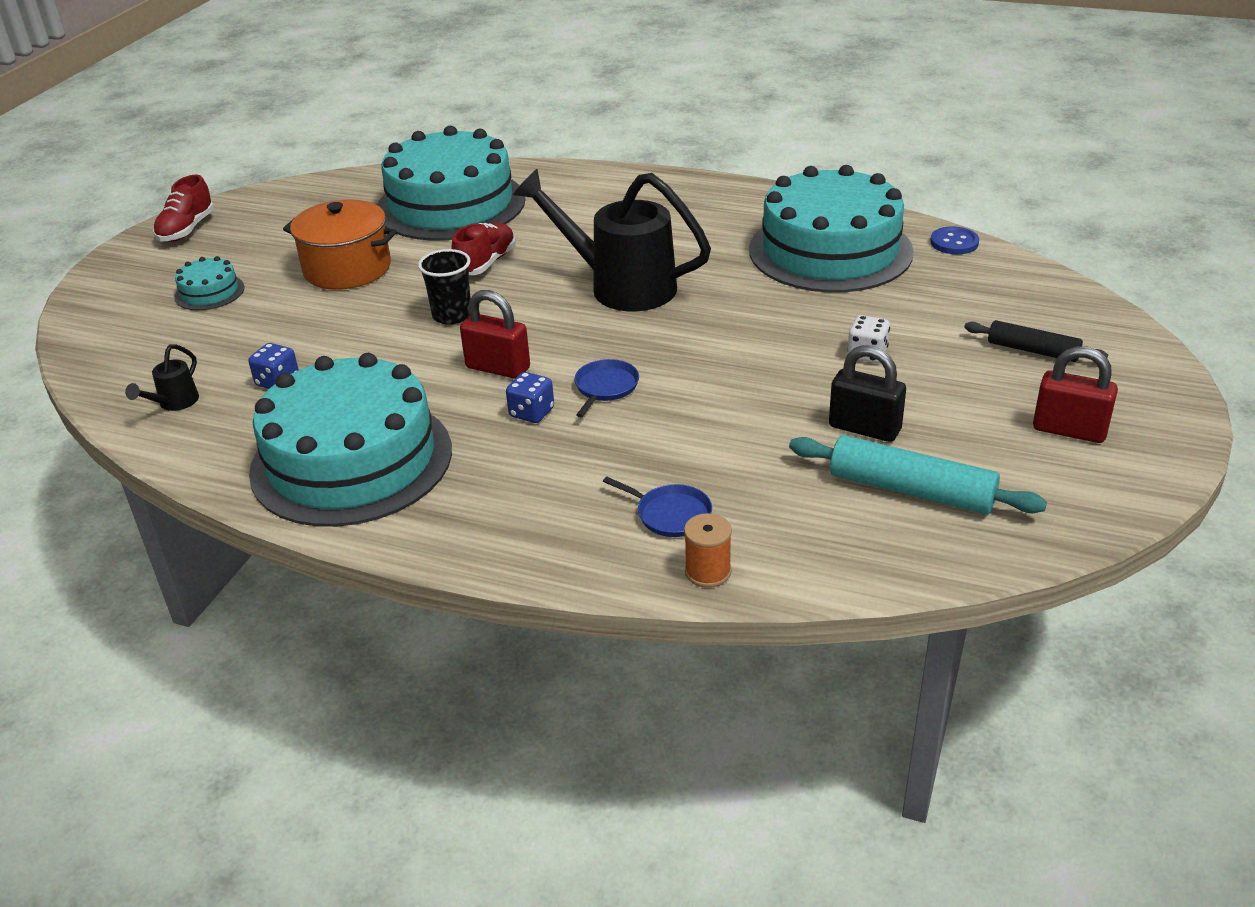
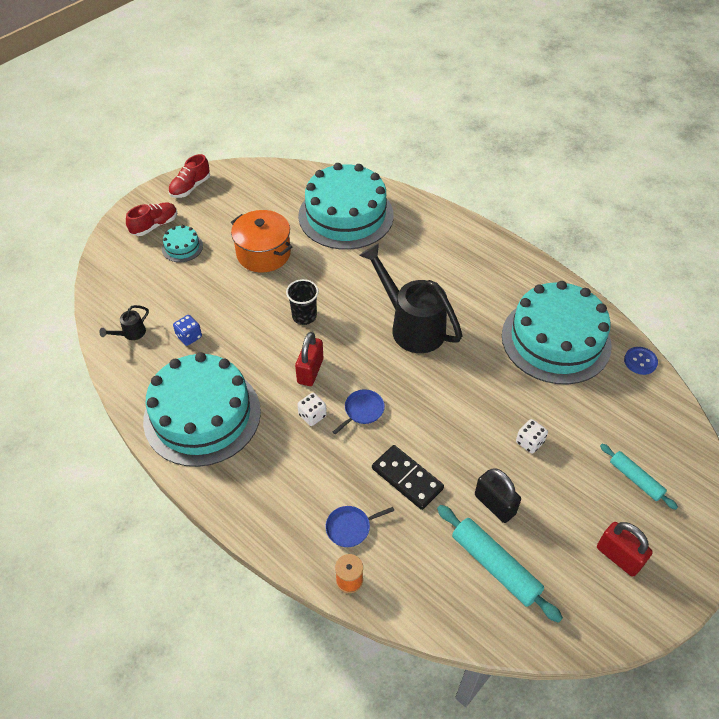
camera: 20 degrees right, 15 degrees up
red shoe [451,223,516,275] -> red shoe moved to [126,202,177,236]
red padlock [460,290,530,379] -> red padlock turned 60 degrees clockwise [295,332,323,386]
blue dice [506,372,554,423] -> white dice [297,393,327,426]
blue pan [603,477,712,537] -> blue pan turned 105 degrees clockwise [325,506,394,547]
black rolling pin [964,320,1108,362] -> turquoise rolling pin [600,444,678,510]
none -> black domino [372,445,444,510]

